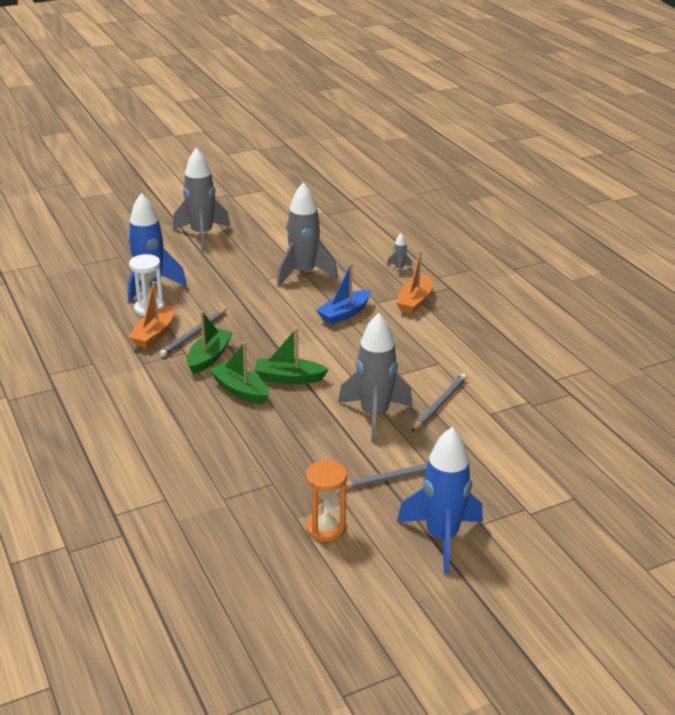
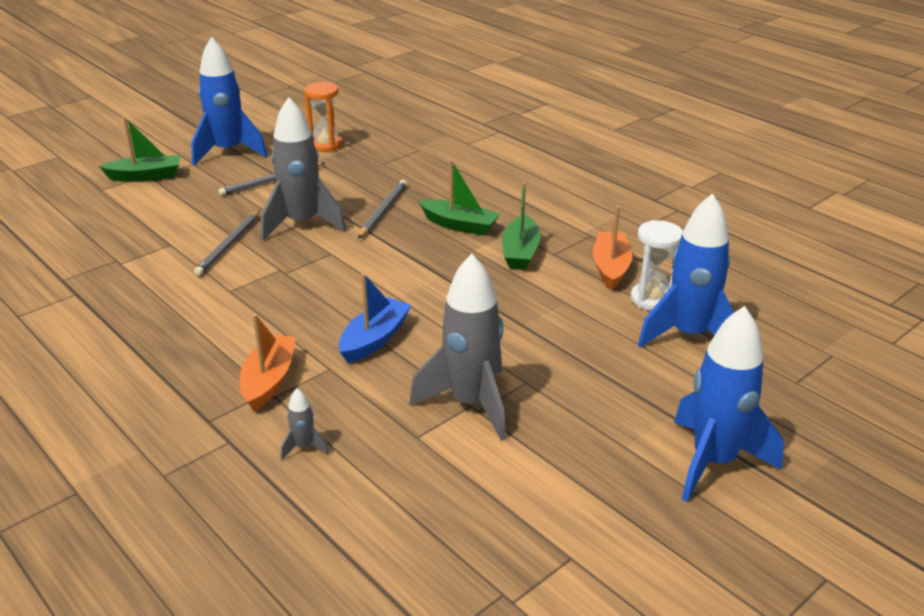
camera: 165 degrees right, 0 degrees up
grey pencil [160,309,227,357] -> grey pencil moved to [358,180,407,238]
grey rocket [173,148,231,251] -> blue rocket [674,306,784,502]
green boat [254,328,329,384] -> green boat moved to [99,117,180,182]

